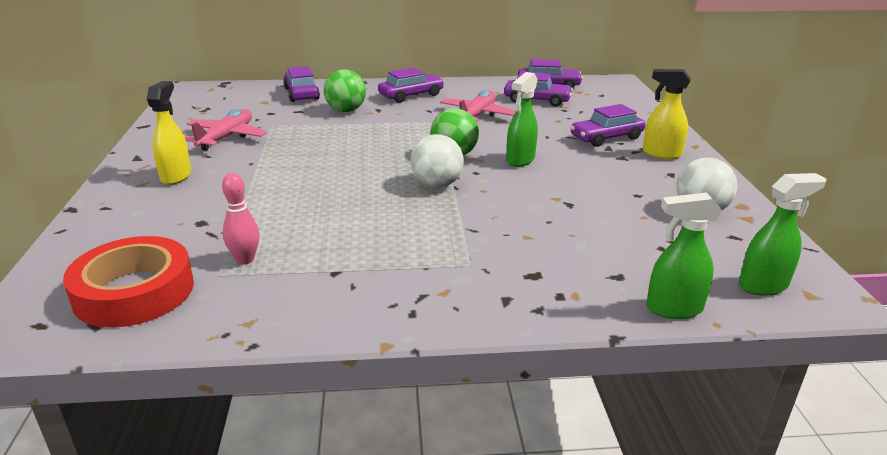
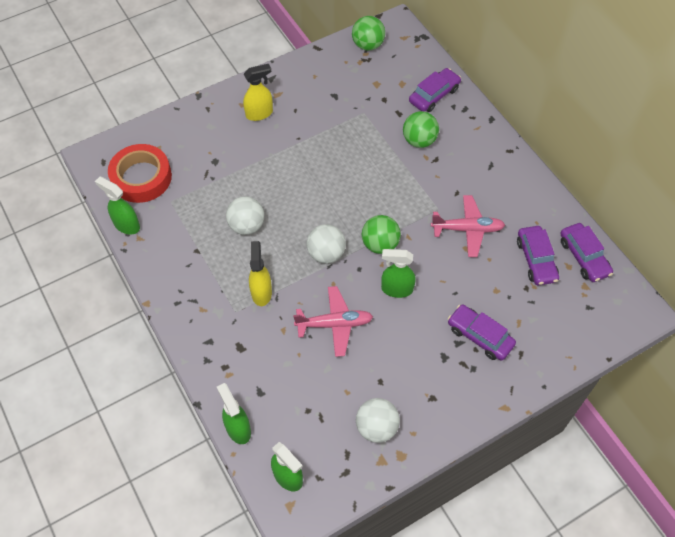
camera: 65 degrees right, 30 degrees up
pink plane [185,109,267,151] -> pink plane moved to [293,286,373,357]
pink bowling pin [222,173,259,264] -> none
purple car [378,67,444,103] -> none
yellow spray bottle [643,69,691,159] -> yellow spray bottle moved to [249,241,272,306]
none -> green spray bottle [95,177,140,235]
none -> white ball [226,196,264,235]
none -> green ball [352,16,385,51]

